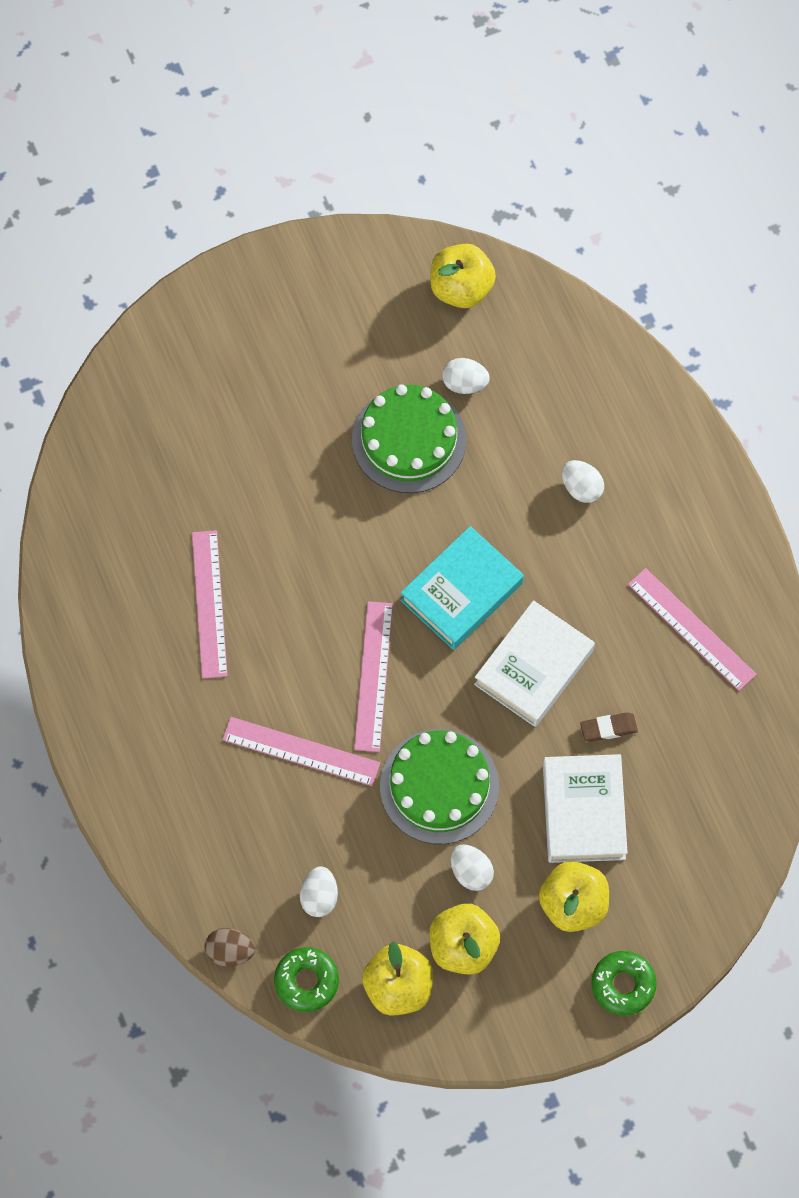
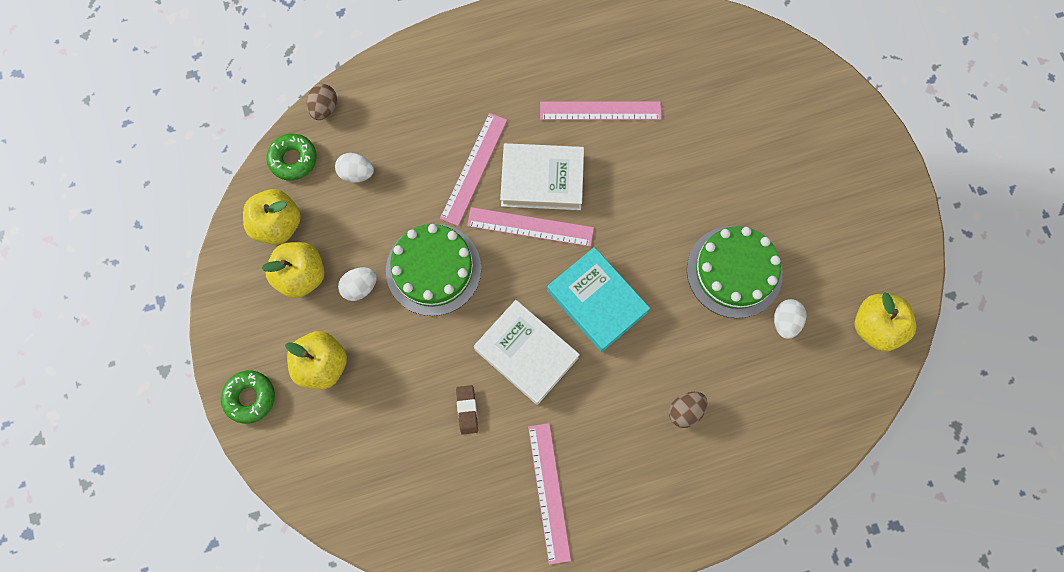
camera: 95 degrees right, 5 degrees up
white book [543,754,628,863] -> white book moved to [500,143,584,210]
white egg [562,460,604,503] -> brown egg [669,392,707,428]
pink ruler [628,568,757,691] -> pink ruler turned 60 degrees counterclockwise [528,423,571,565]

